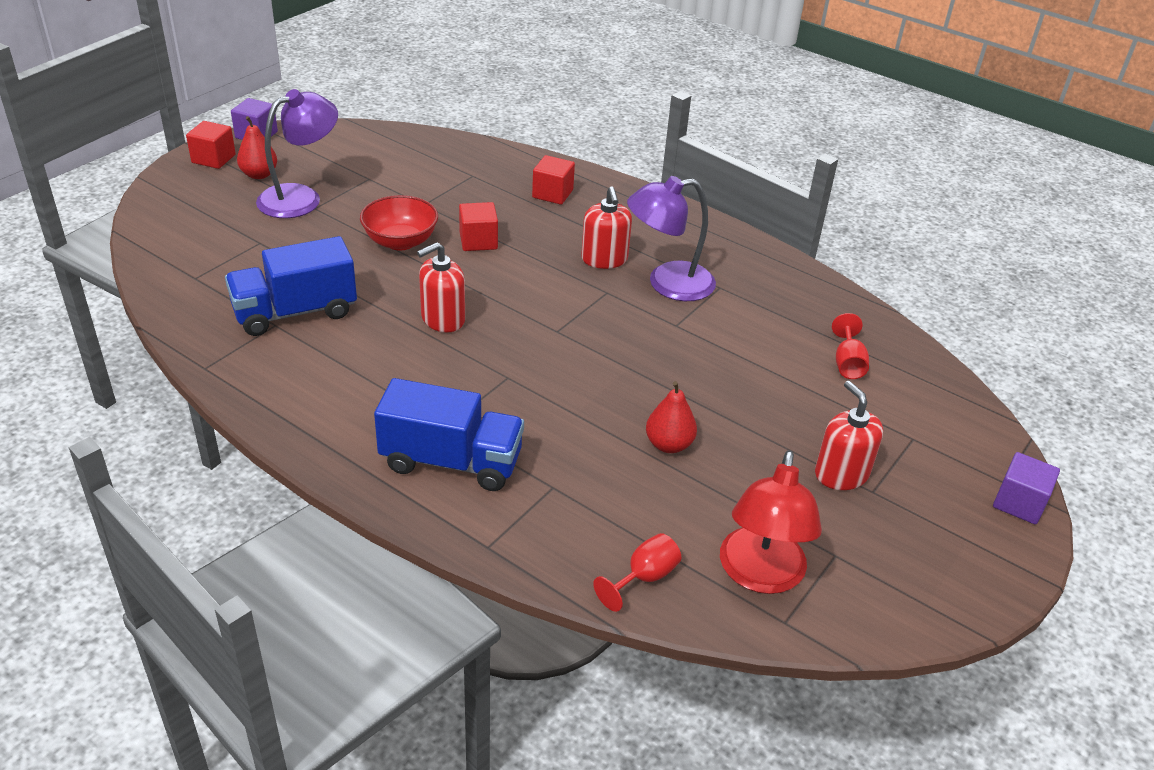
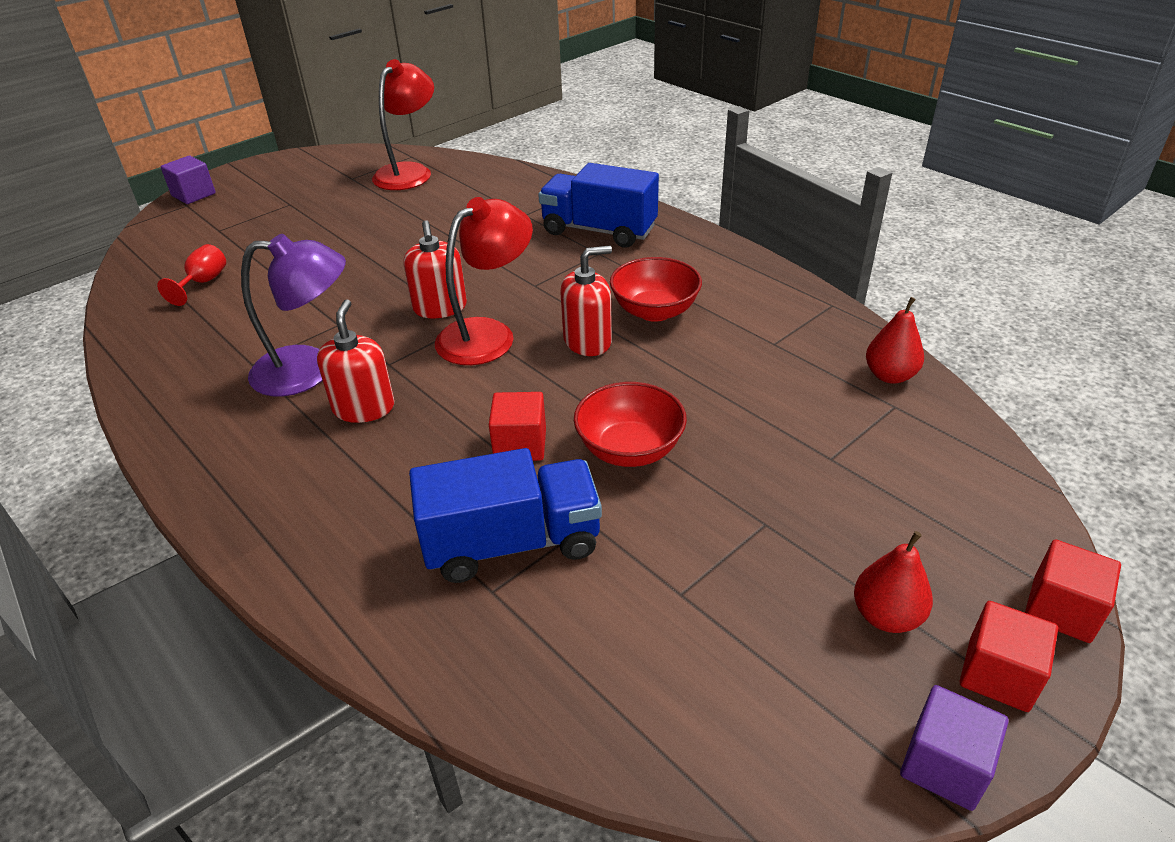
camera: 165 degrees left, 0 degrees up
blue truck [225,236,357,336] -> blue truck moved to [409,448,602,583]
purple lamp [256,89,338,218] -> none
red cube [532,155,575,205] -> red cube moved to [1025,539,1121,643]
red goblet [593,533,681,612] -> none
red pear [646,381,697,453] -> red pear moved to [866,297,924,384]
red soap dispenser [815,381,883,490] -> red soap dispenser moved to [404,220,467,318]
none -> red lamp [435,197,533,365]
none -> red bowl [610,257,702,322]

